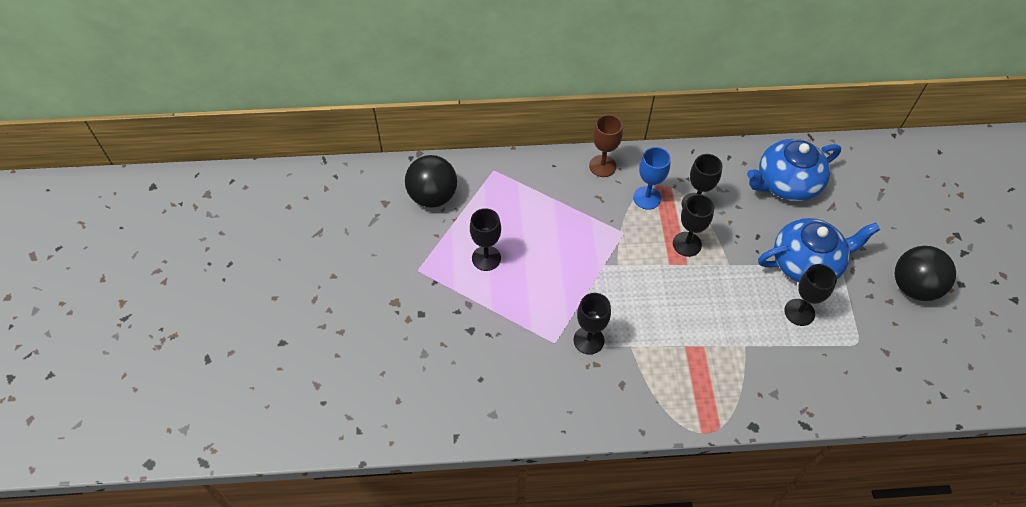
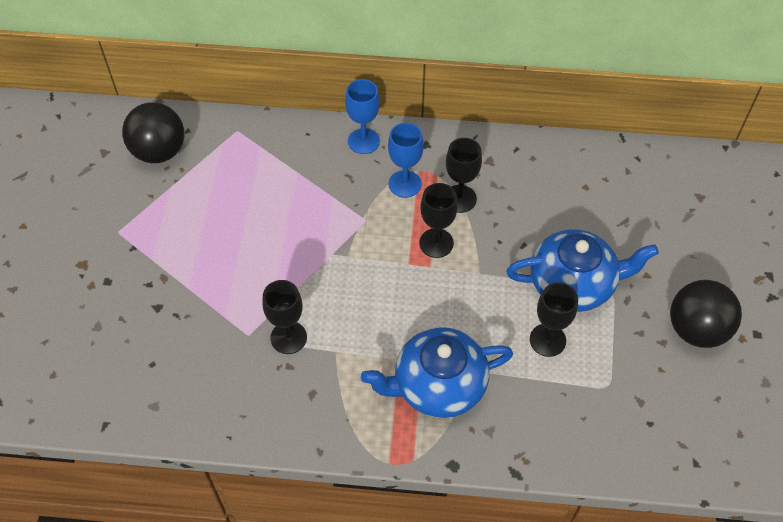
camera: 10 degrees right, 0 degrees up
black goblet [470,208,501,271] -> none
brown goblet [589,115,623,177] -> blue goblet [345,79,380,154]
blue teapot [747,139,841,201] -> blue teapot moved to [361,327,513,418]

